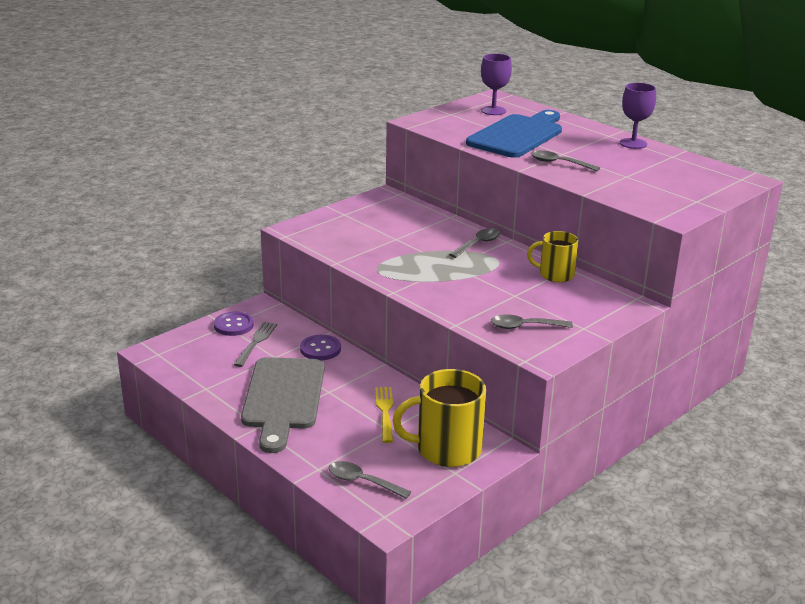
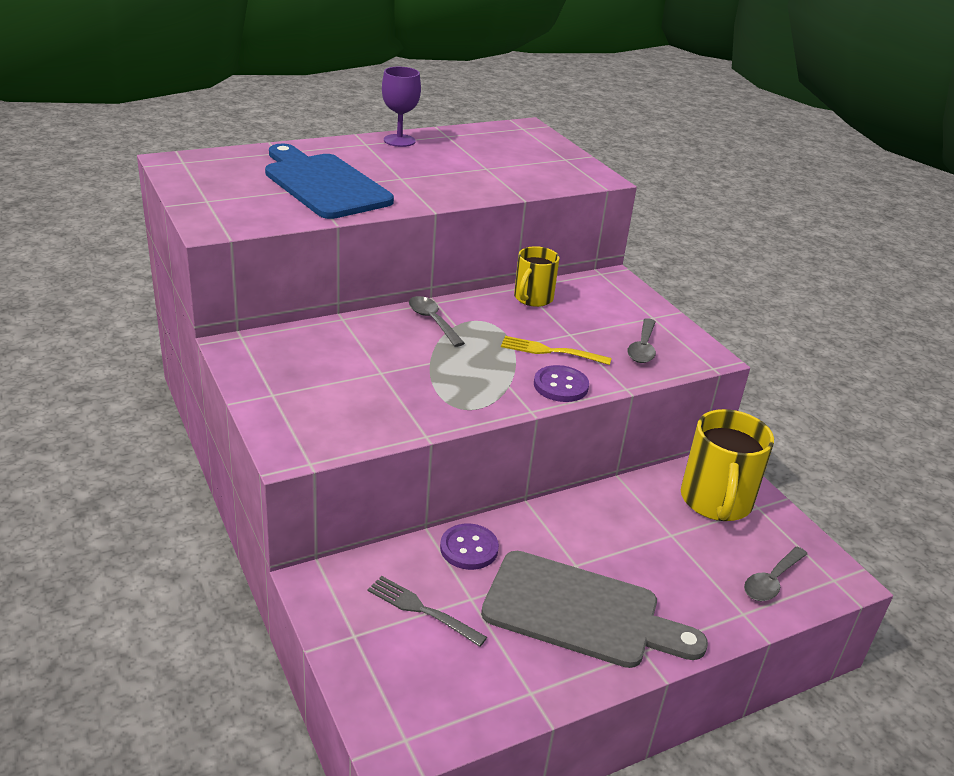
camera: 75 degrees left, 5 degrees up
purple button [214,312,254,336] -> purple button moved to [534,365,589,402]
yellow fork [375,387,393,443] -> yellow fork moved to [501,336,612,365]
purple goblet [481,54,512,115] -> none
grey spoon [531,150,600,172] -> none

